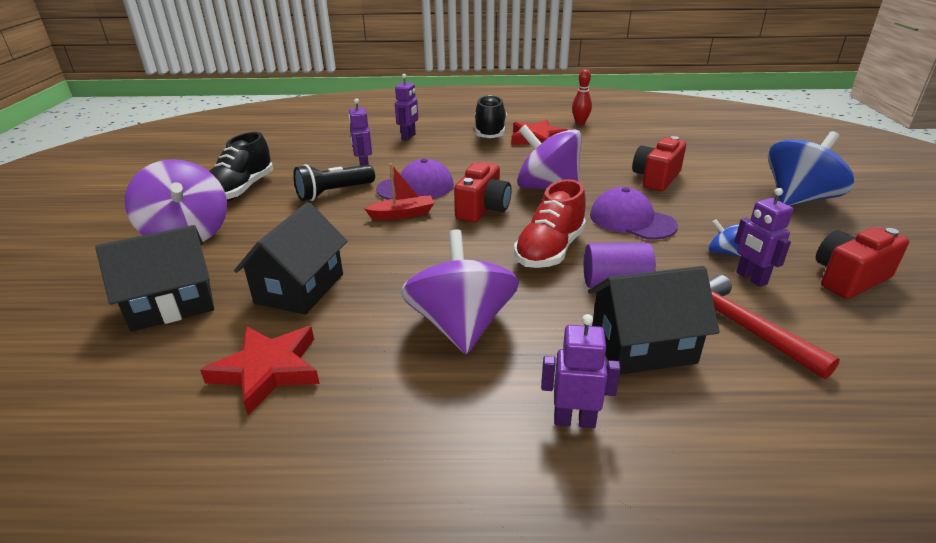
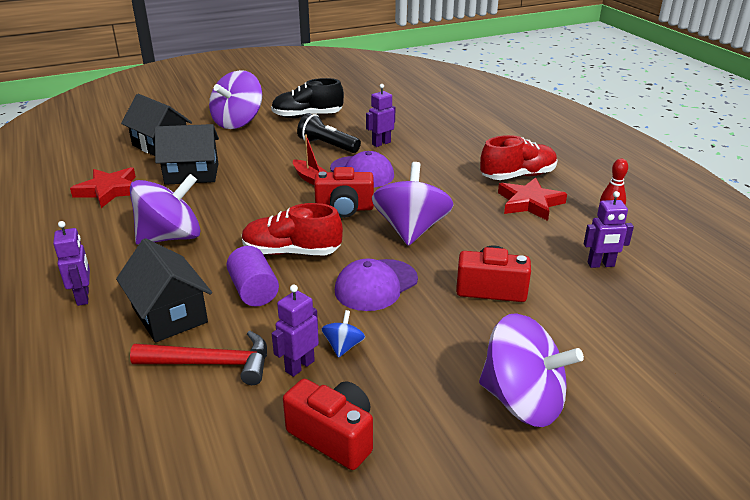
camera: 65 degrees right, 0 degrees up
purple robot [395,74,418,141] -> purple robot moved to [584,191,634,268]
black shoe [475,95,507,138] -> red shoe [480,135,557,180]
purple cap [590,187,678,240] -> purple cap turned 150 degrees counterclockwise [335,259,418,311]
red hammer [709,275,840,379] -> red hammer turned 60 degrees clockwise [130,331,267,385]
blue spinning top [768,131,854,206] -> purple spinning top [479,313,584,427]

